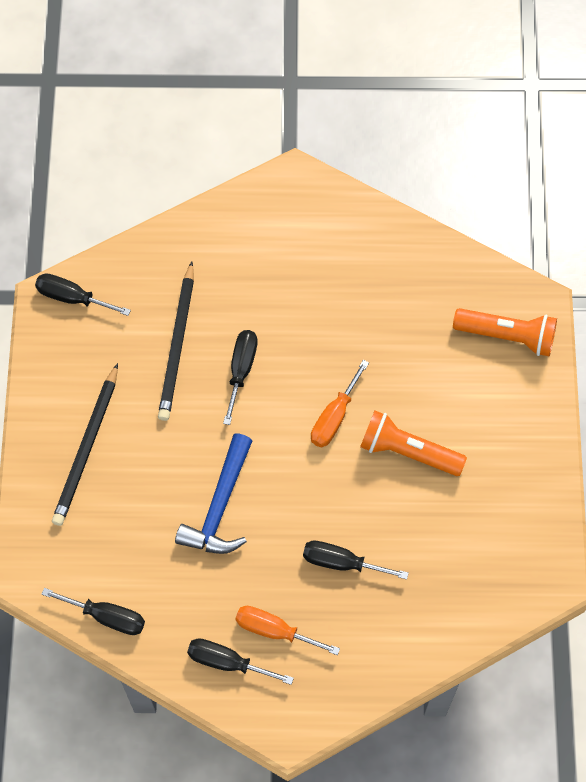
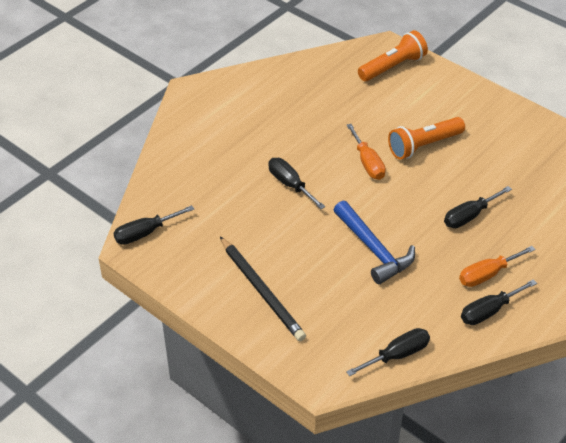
camera: 50 degrees left, 20 degrees down
black pencil [158,261,194,421] -> none

